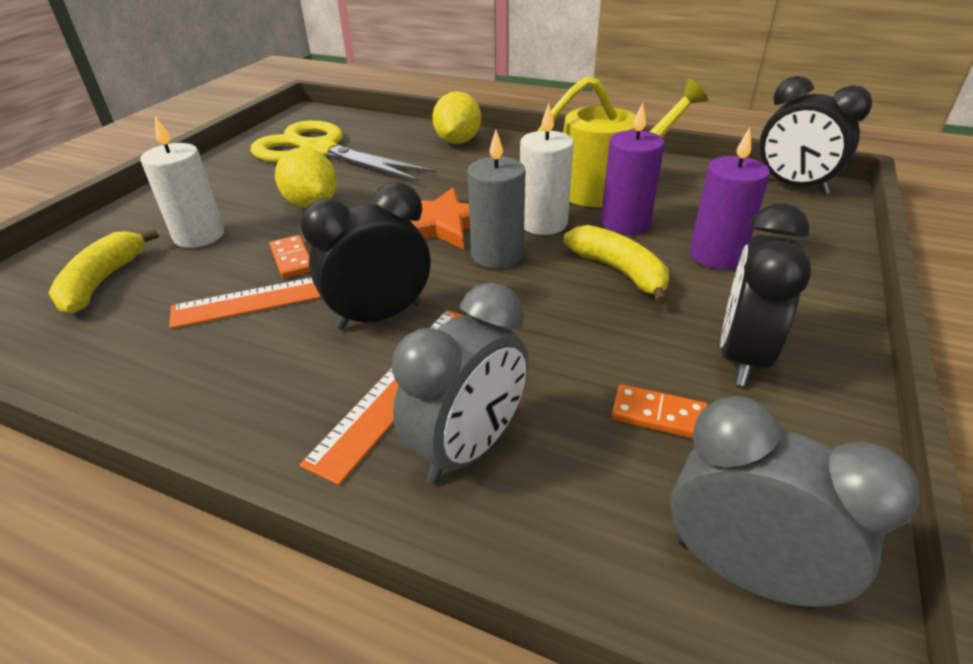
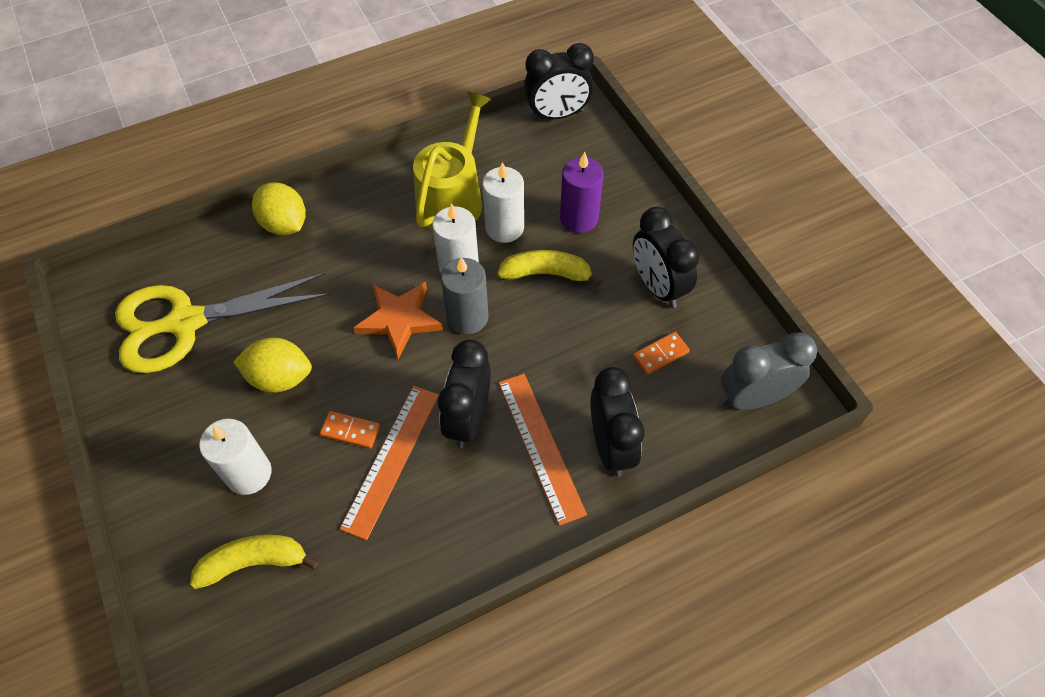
camera: 50 degrees left, 20 degrees up
yellow banana [49,229,159,314] -> yellow banana turned 120 degrees clockwise [190,535,318,589]
grey clock [392,283,528,484] -> black clock [591,367,645,477]
purple candle [601,102,665,235] -> white candle [482,162,524,243]

